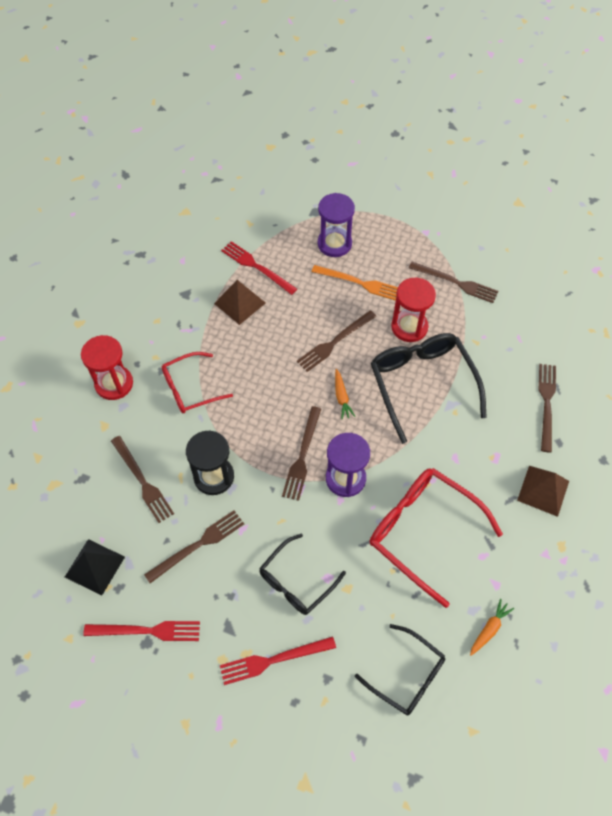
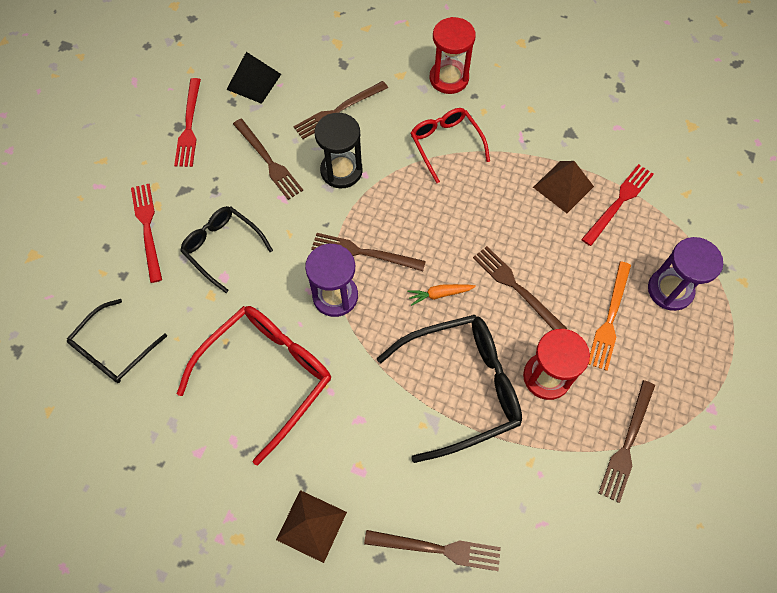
camera: 90 degrees right, 5 degrees up
orange carrot [470,599,514,656] -> none

